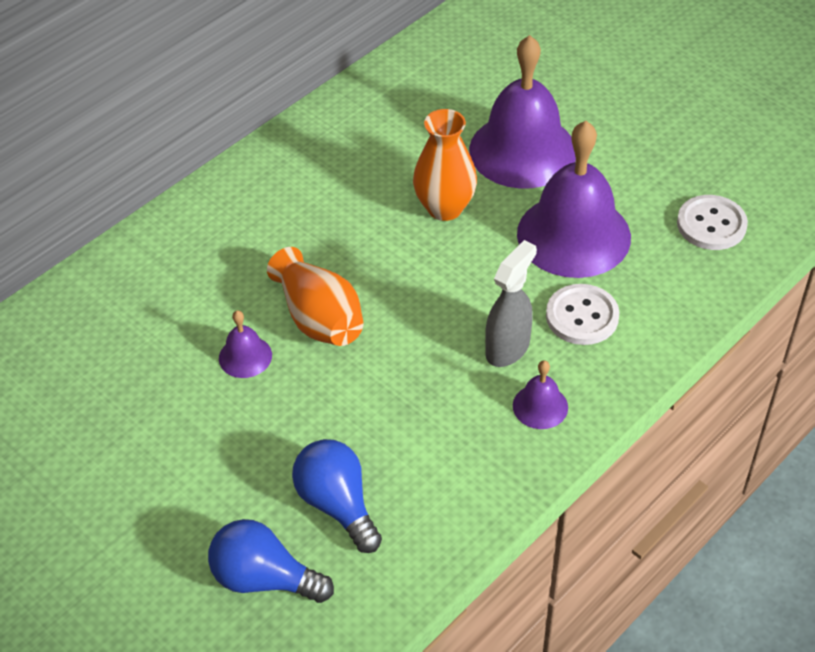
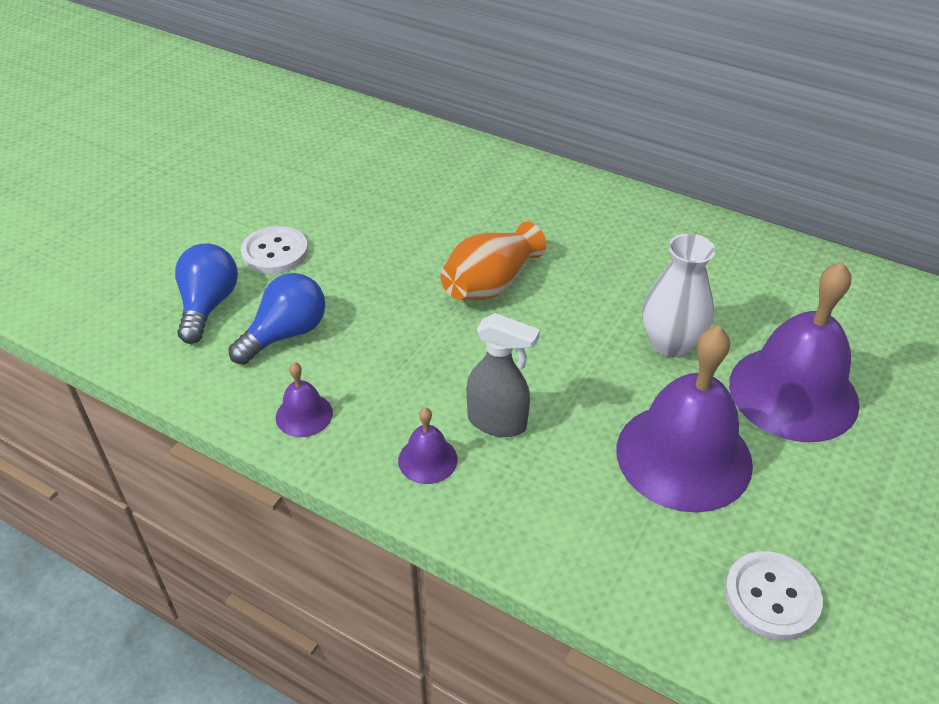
camera: 75 degrees right, 5 degrees down
purple bell [219,310,272,378] -> purple bell moved to [276,362,333,437]
orange vase [413,109,477,221] -> white vase [642,234,716,357]
white button [546,284,619,345] -> white button moved to [241,226,308,274]

